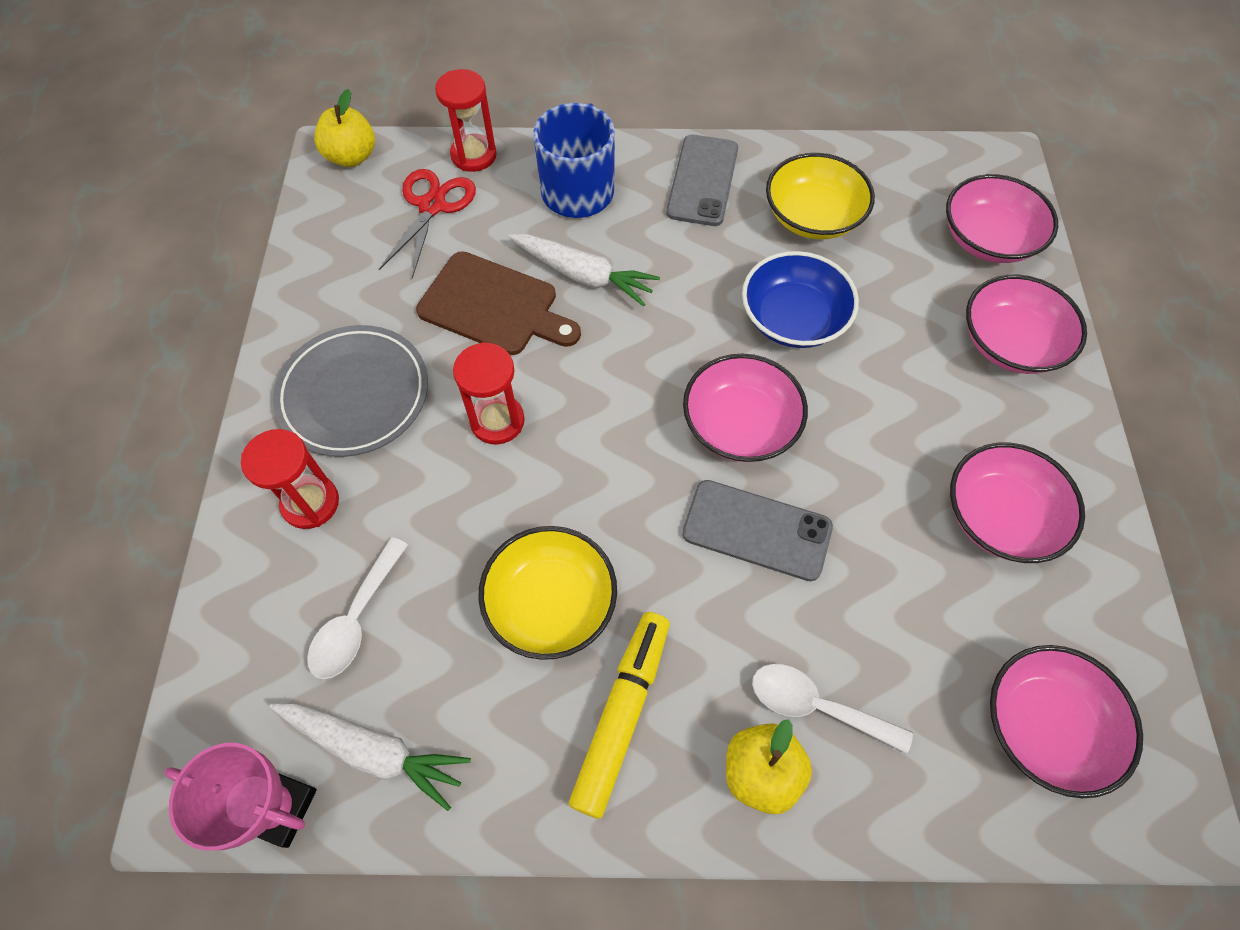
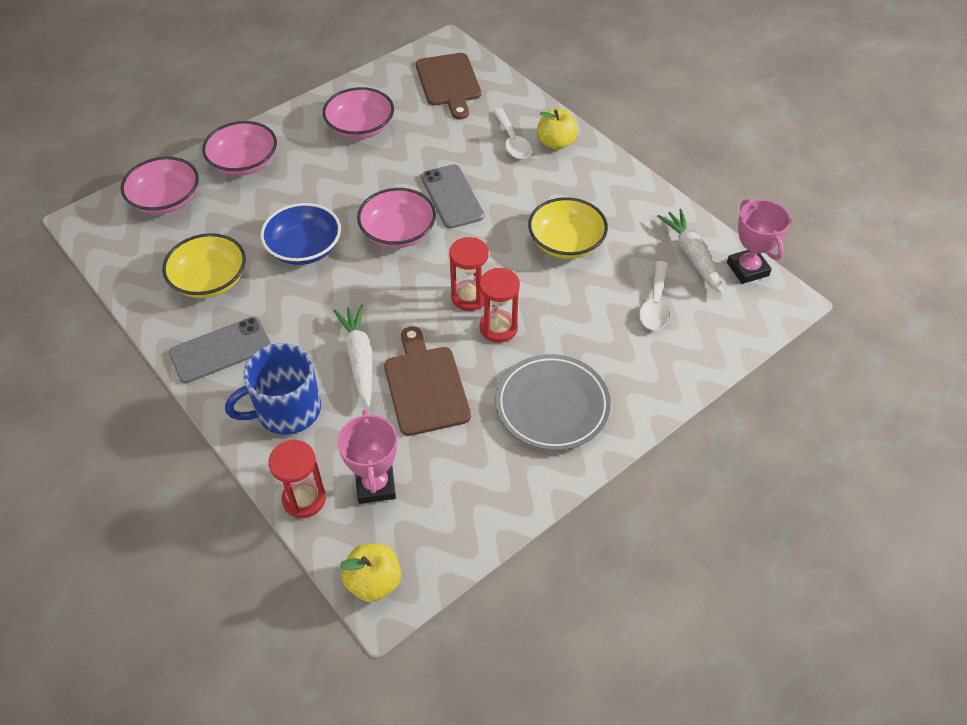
camera: 130 degrees left, 10 degrees down
red hourglass [241,429,339,529] -> red hourglass moved to [449,237,489,311]
white spoon [307,537,408,679] -> white spoon turned 120 degrees clockwise [639,261,669,330]
red scissors [379,169,476,279] -> pink trophy [337,410,397,504]
yellow marker [569,612,670,819] -> none
pink bowl [990,645,1143,798] -> brown cutting board [416,53,481,120]

